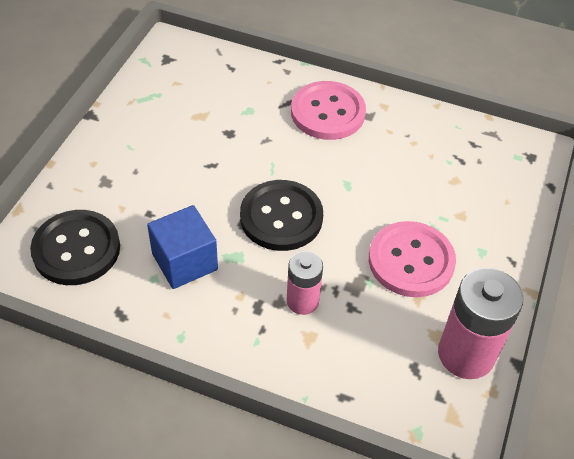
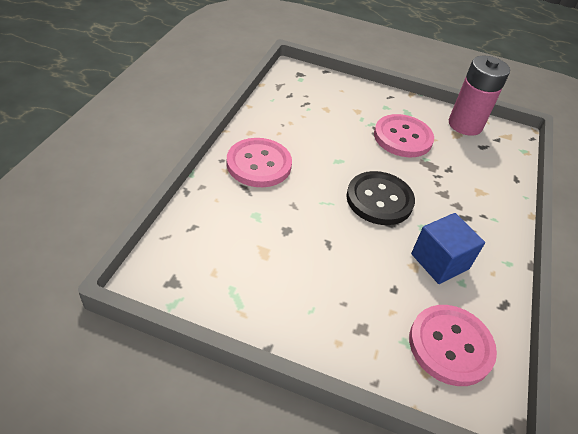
camera: 95 degrees left, 5 degrees down
black button [30,210,120,285] -> pink button [409,305,497,386]
pink battery [287,251,323,315] -> none

